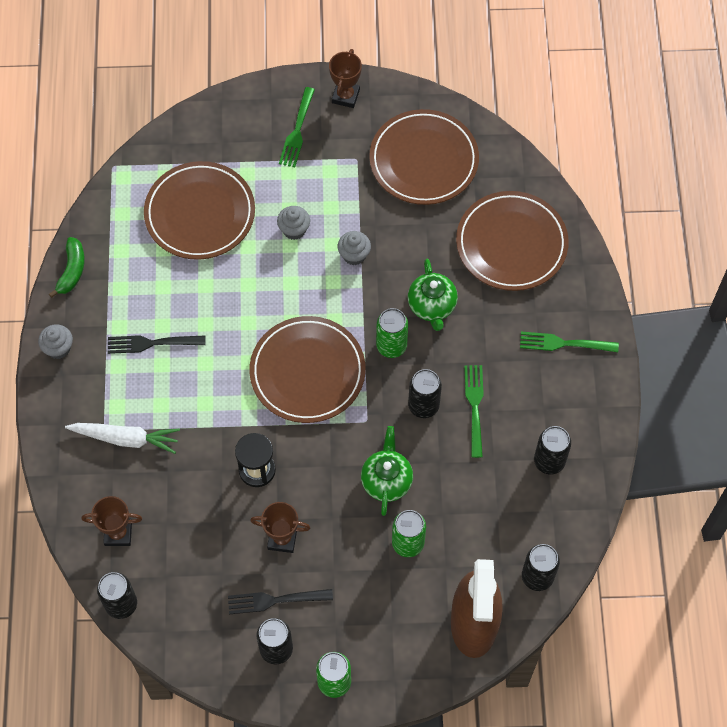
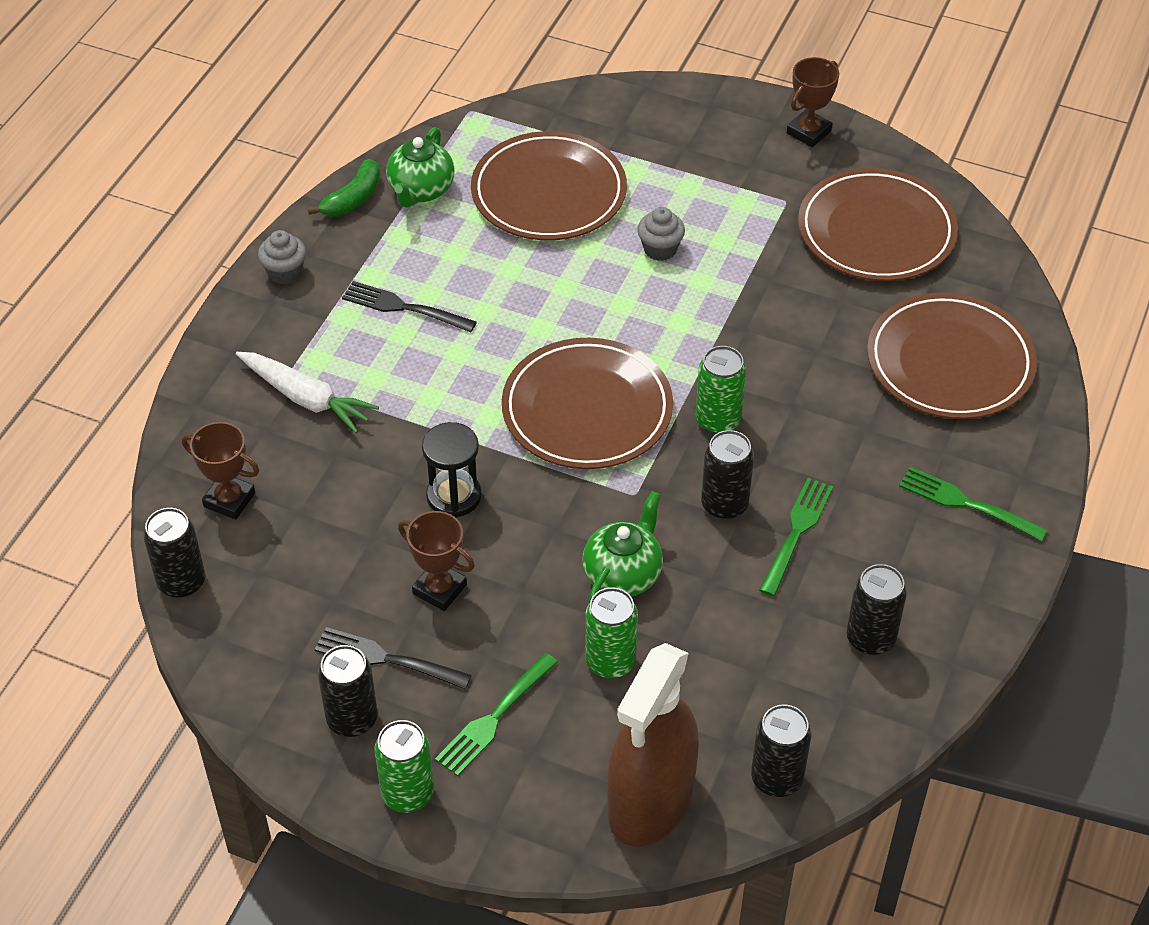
camera: 25 degrees right, 15 degrees down
green fork [279,87,315,167] -> green fork moved to [435,653,558,776]
grey cupcake [338,231,371,265] -> none
green teapot [408,259,458,331] -> green teapot moved to [386,127,454,208]

